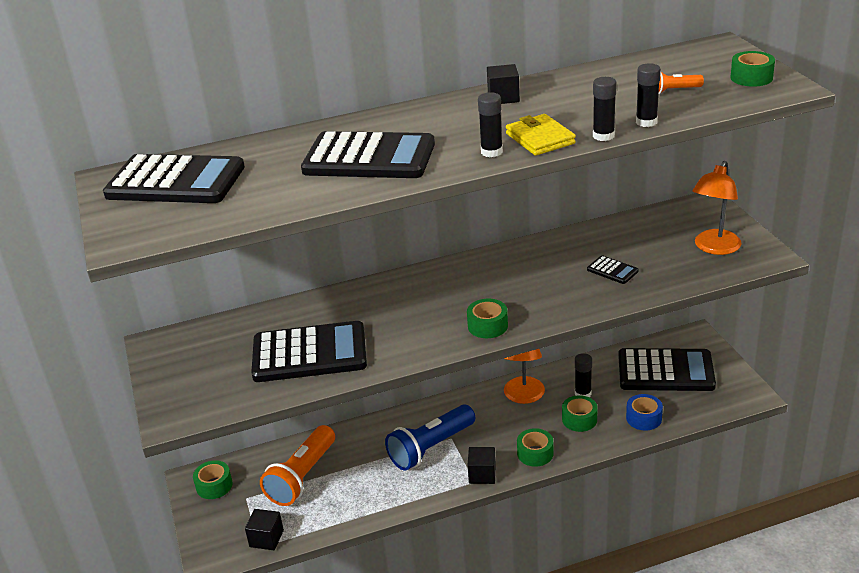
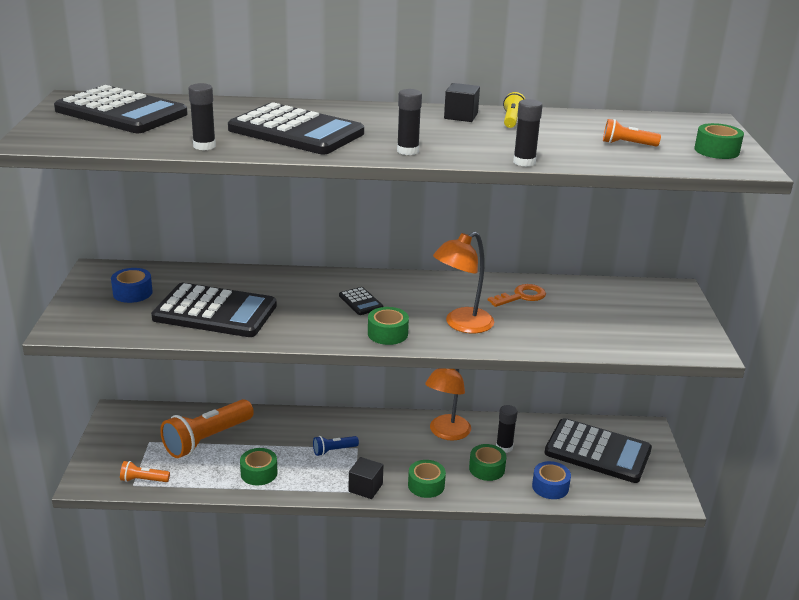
camera: 15 degrees right, 5 degrees down
green tape [193,460,233,499] -> green tape moved to [240,448,277,485]
black cube [245,509,284,550] -> orange flashlight [120,461,170,482]
blue flashlight [385,405,475,471] -> blue flashlight [313,436,359,456], size x0.47
yellow wallet [506,114,576,156] -> none
black calculator [587,255,638,284] -> black calculator moved to [339,287,384,315]
black glue stick [636,63,661,127] -> black glue stick moved to [189,83,216,150]
orange lamp [693,161,742,255] -> orange lamp moved to [433,232,494,333]
none -> blue tape [111,268,153,303]
none -> orange key [488,284,546,307]
none -> yellow flashlight [503,92,525,128]

